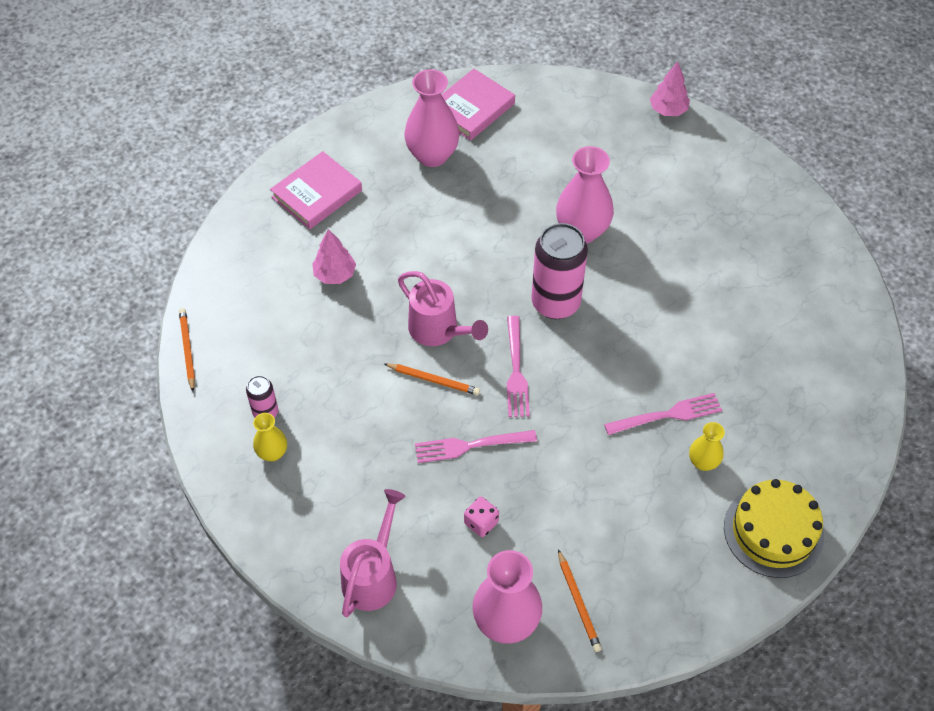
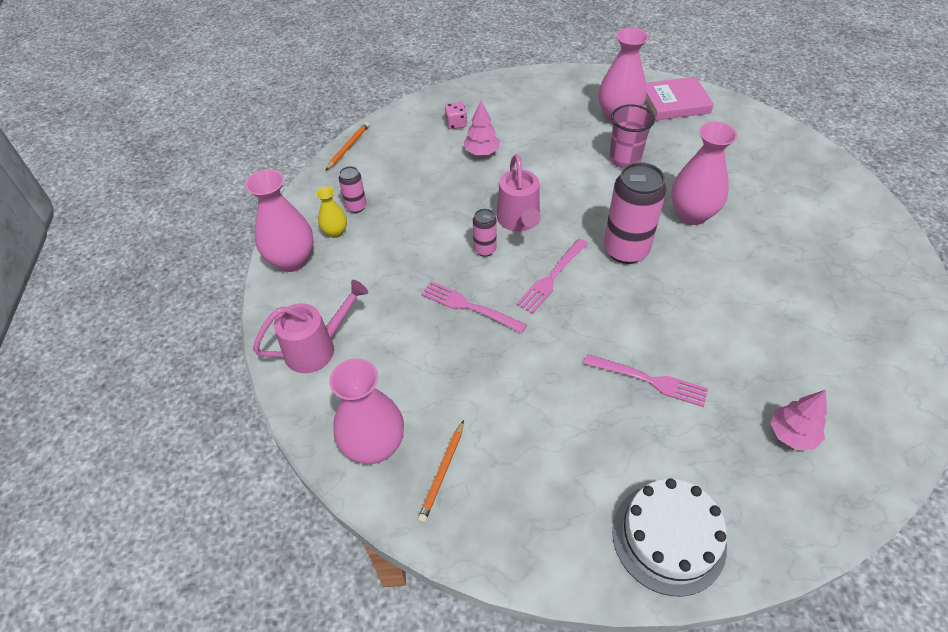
camera: 40 degrees right, 5 degrees down
pink book [270,151,362,229] -> none
orange pencil [385,363,480,395] -> pink can [473,209,497,257]
pink dice [464,497,499,537] -> pink dice moved to [445,102,467,129]
pink tree [650,61,690,116] -> pink tree moved to [770,390,827,450]
yellow vase [689,422,725,471] -> none
yellow cake [724,479,824,578] -> white cake [612,478,727,597]
none -> pink vase [245,169,314,272]
none -> pink cup [609,104,655,168]

